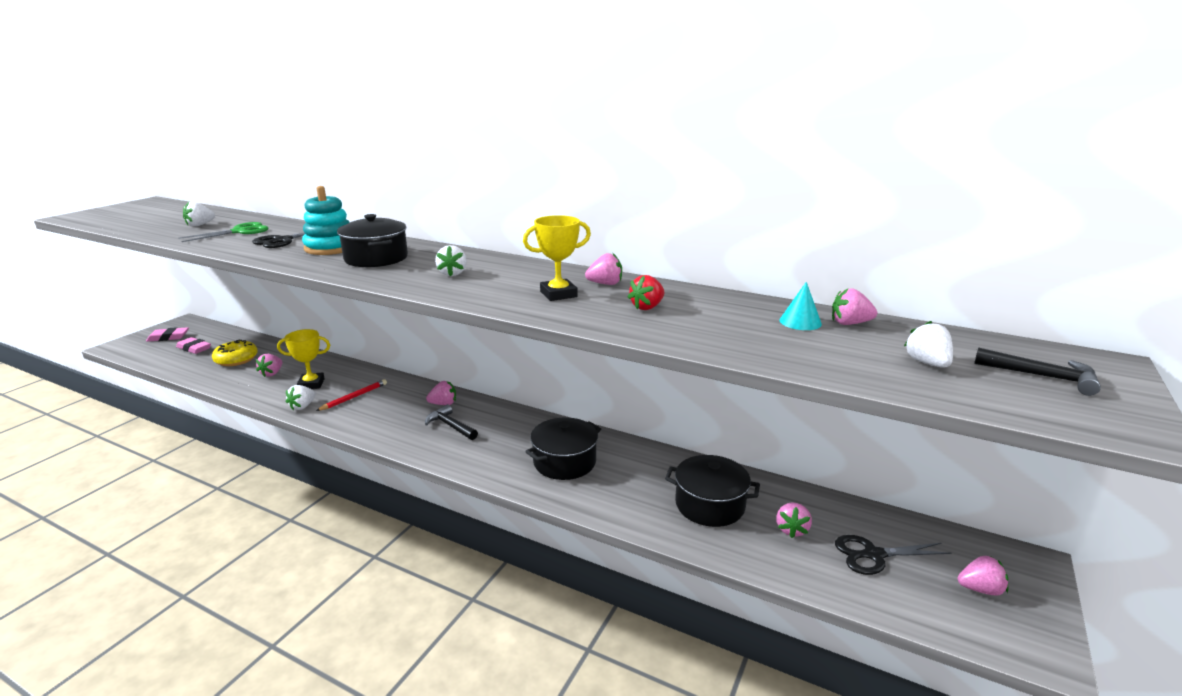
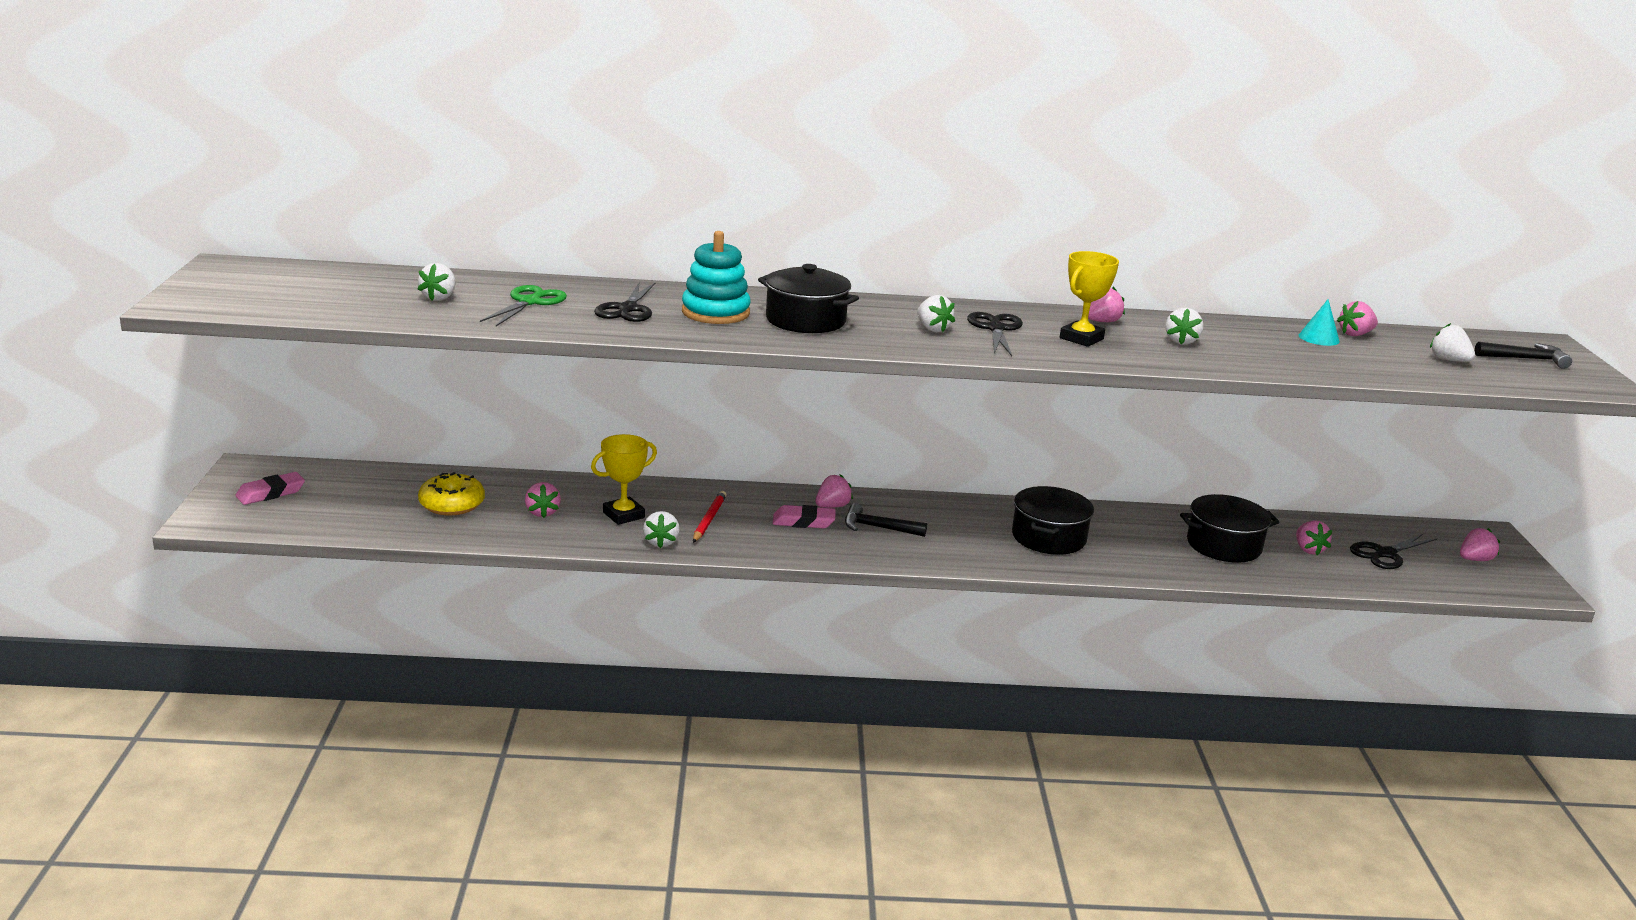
camera: 30 degrees left, 0 degrees up
pink eraser [176,337,211,354] -> pink eraser moved to [773,505,836,528]
red strawberry [628,275,665,310] -> white strawberry [1166,308,1203,344]
none -> black scissors [967,312,1023,356]

